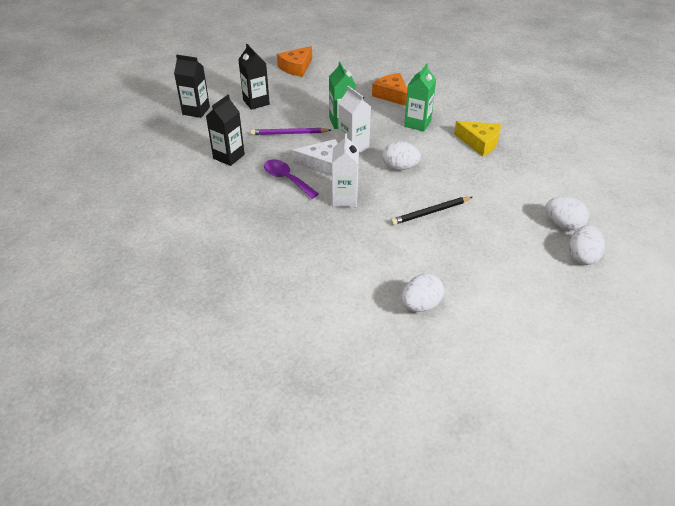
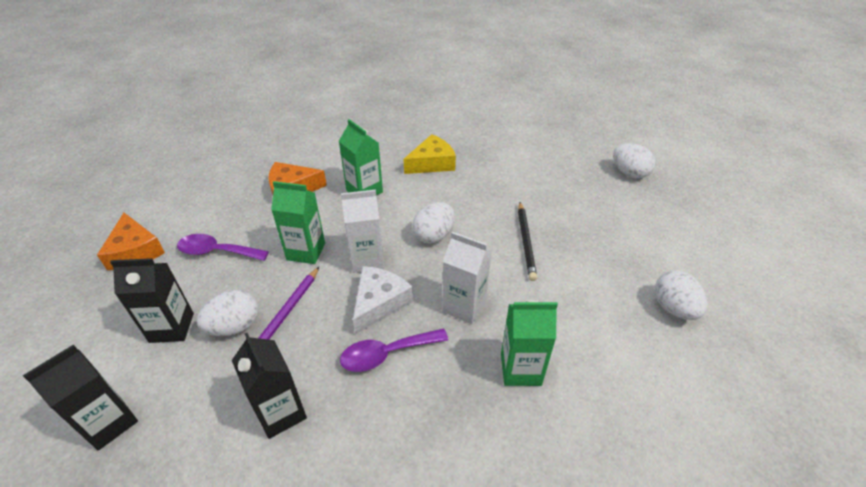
camera: 65 degrees left, 0 degrees up
white egg [546,196,589,230] -> white egg moved to [197,290,258,336]
none -> purple spoon [177,234,269,261]
none -> green carton [501,300,558,386]

